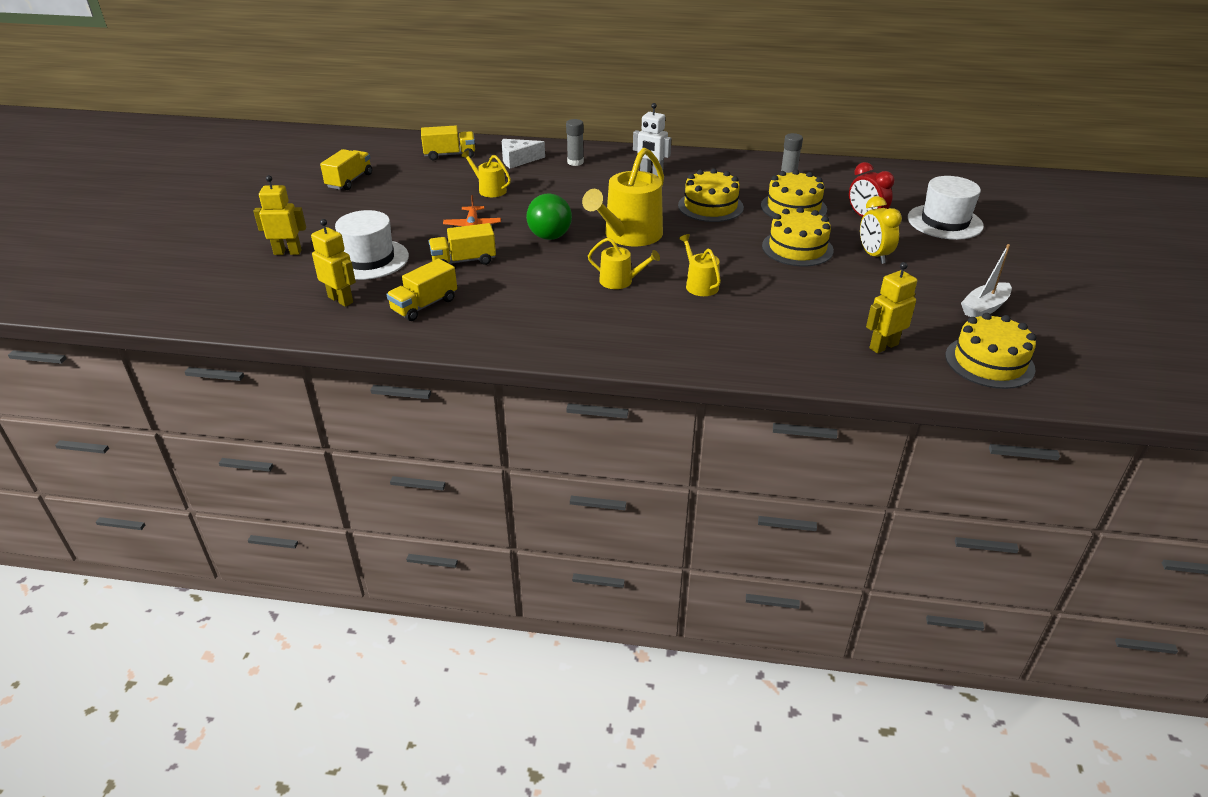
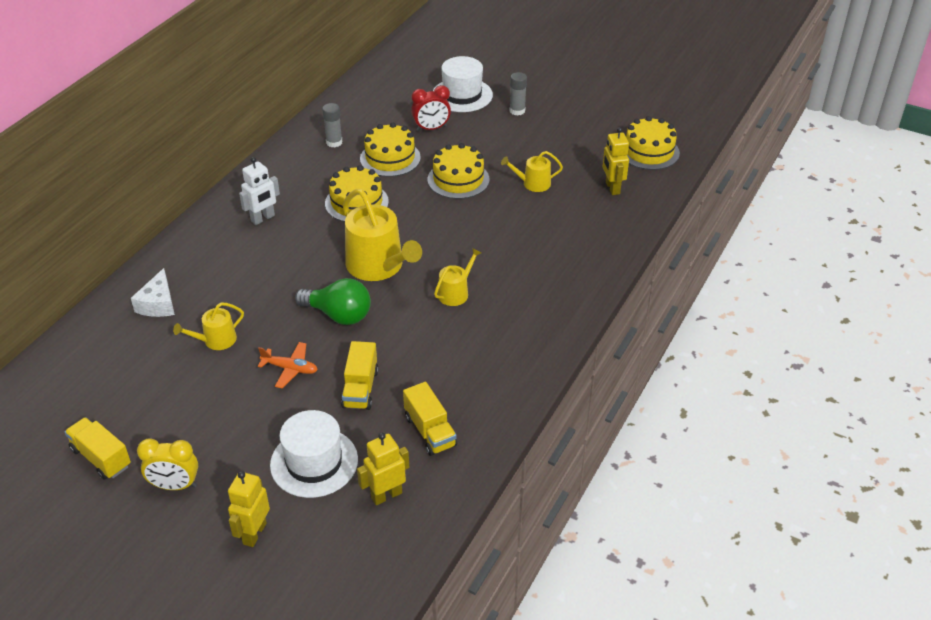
camera: 70 degrees left, 5 degrees up
yellow truck [421,126,475,160] -> none
grey glue stick [566,119,584,166] -> grey glue stick moved to [510,72,527,115]
yellow watering can [679,234,721,296] -> yellow watering can moved to [501,151,563,192]
yellow clock [860,196,902,264] -> yellow clock moved to [137,439,198,490]
white boat [961,244,1012,317] -> none

